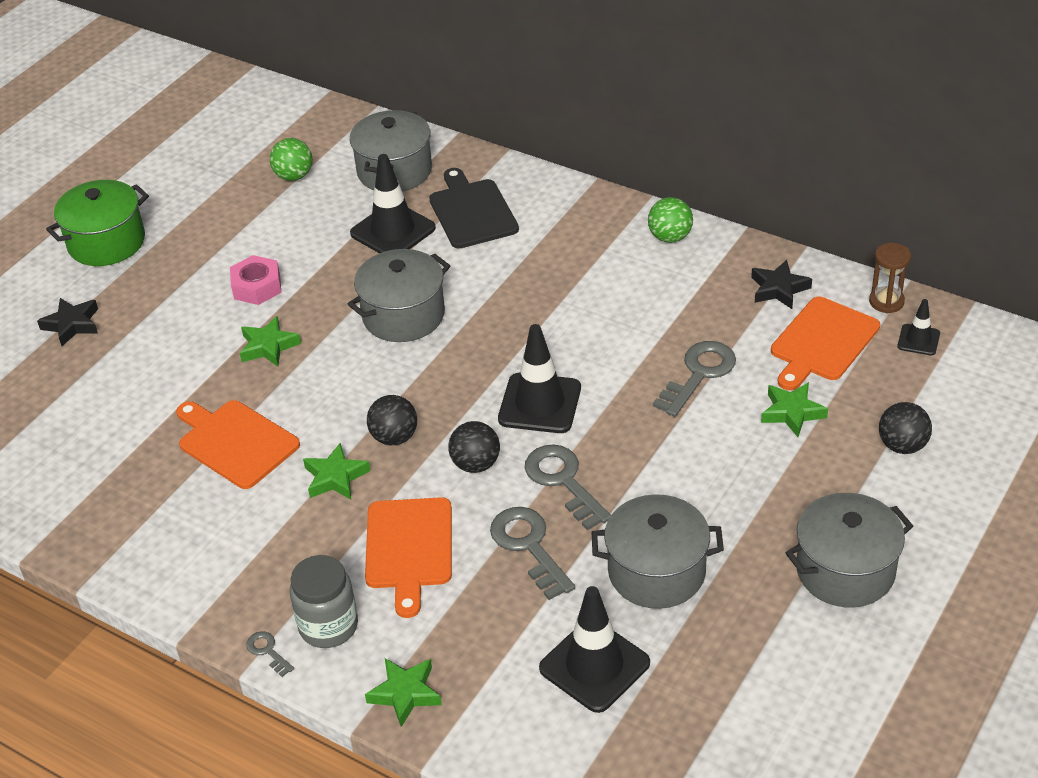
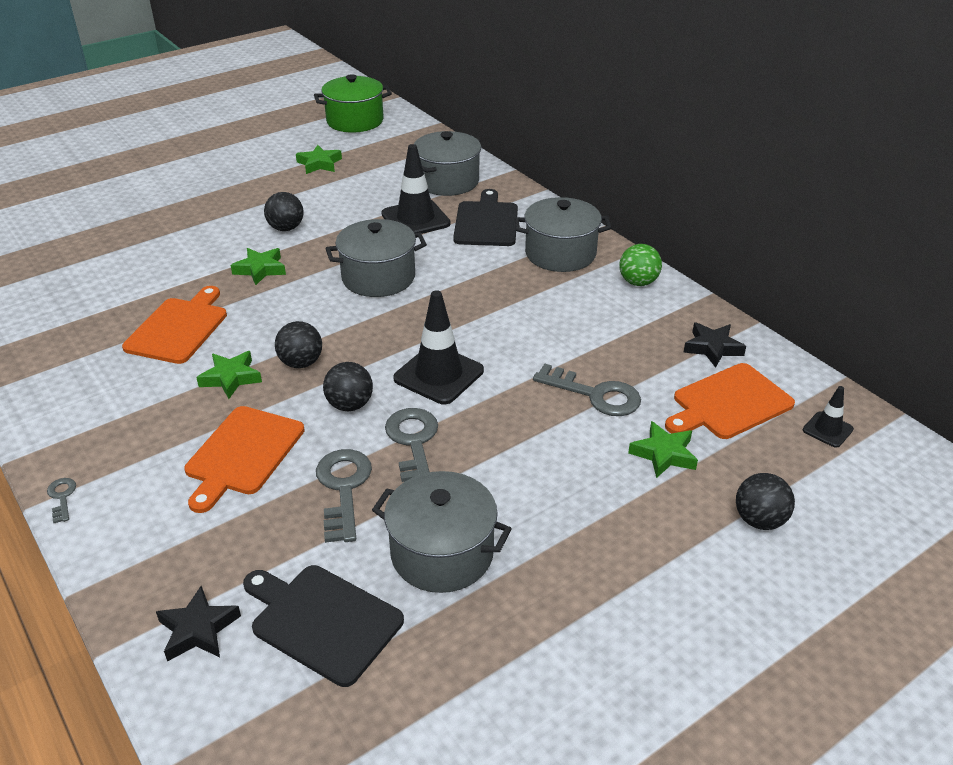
camera: 20 degrees right, 5 degrees down
black star [37,298,98,346] -> black star moved to [156,586,241,662]
green pot [46,180,149,266] -> green pot moved to [314,74,392,133]
orange cutting board [176,400,300,489] -> orange cutting board turned 45 degrees clockwise [122,286,227,364]
pink nut [230,255,282,305] -> black ball [264,192,303,231]
green ball [270,138,312,181] -> none
grey jar [290,555,358,648] -> none
green star [365,658,442,727] -> green star moved to [296,145,342,174]
black traffic cone [539,586,650,713] -> black cutting board [243,565,404,687]
grey key [653,341,736,417] -> grey key turned 60 degrees clockwise [533,363,641,416]
grey pot [786,493,913,607] -> grey pot moved to [515,197,611,272]
brown hourglass [869,243,911,314] -> none

